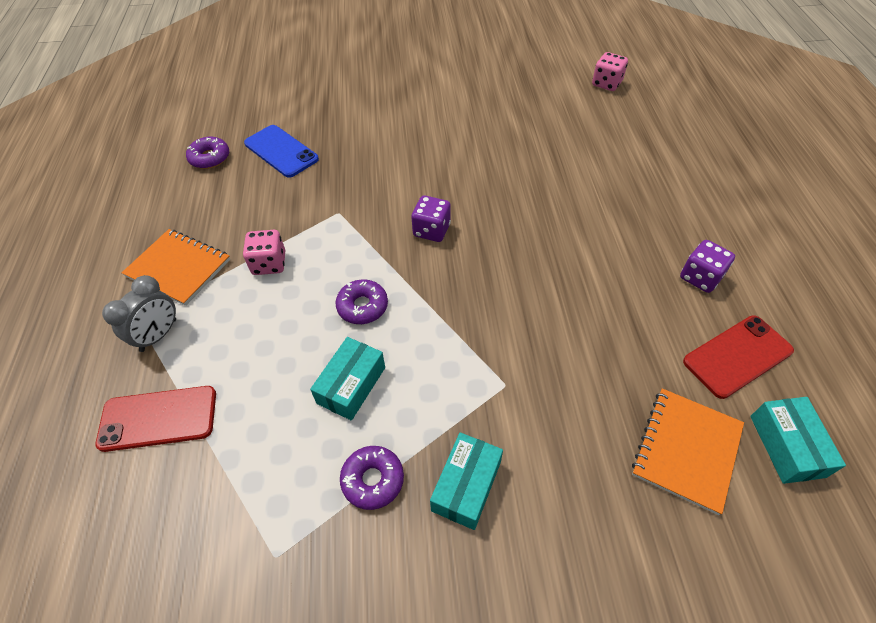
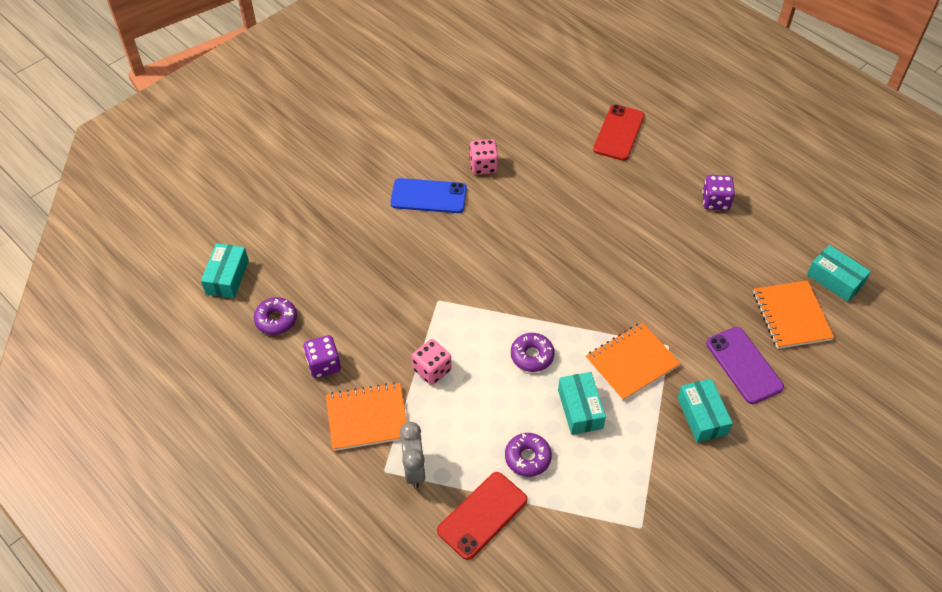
camera: 40 degrees left, 0 degrees up
blue phone [244,125,319,178] -> blue phone moved to [391,178,467,213]
purple donut [340,446,404,510] -> purple donut moved to [505,433,552,477]
purple dice [411,196,451,242] -> purple dice moved to [304,335,341,378]
pink dice [592,52,628,91] -> pink dice moved to [469,139,498,175]
red phone [683,315,794,399] -> red phone moved to [593,104,645,161]
none -> turquoise box [201,243,249,298]
none -> orange notebook [586,322,681,401]
none -> purple phone [706,327,784,404]

